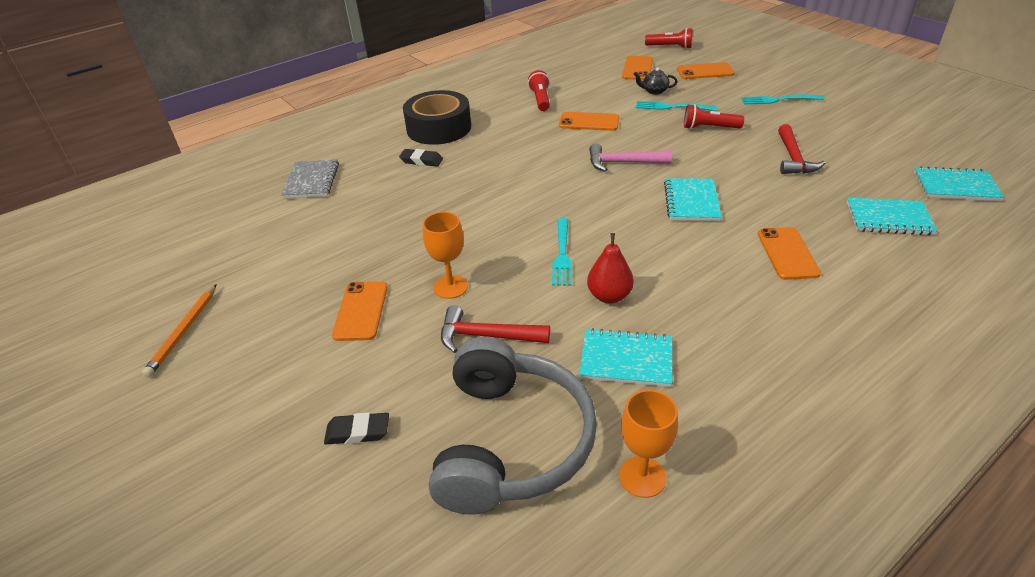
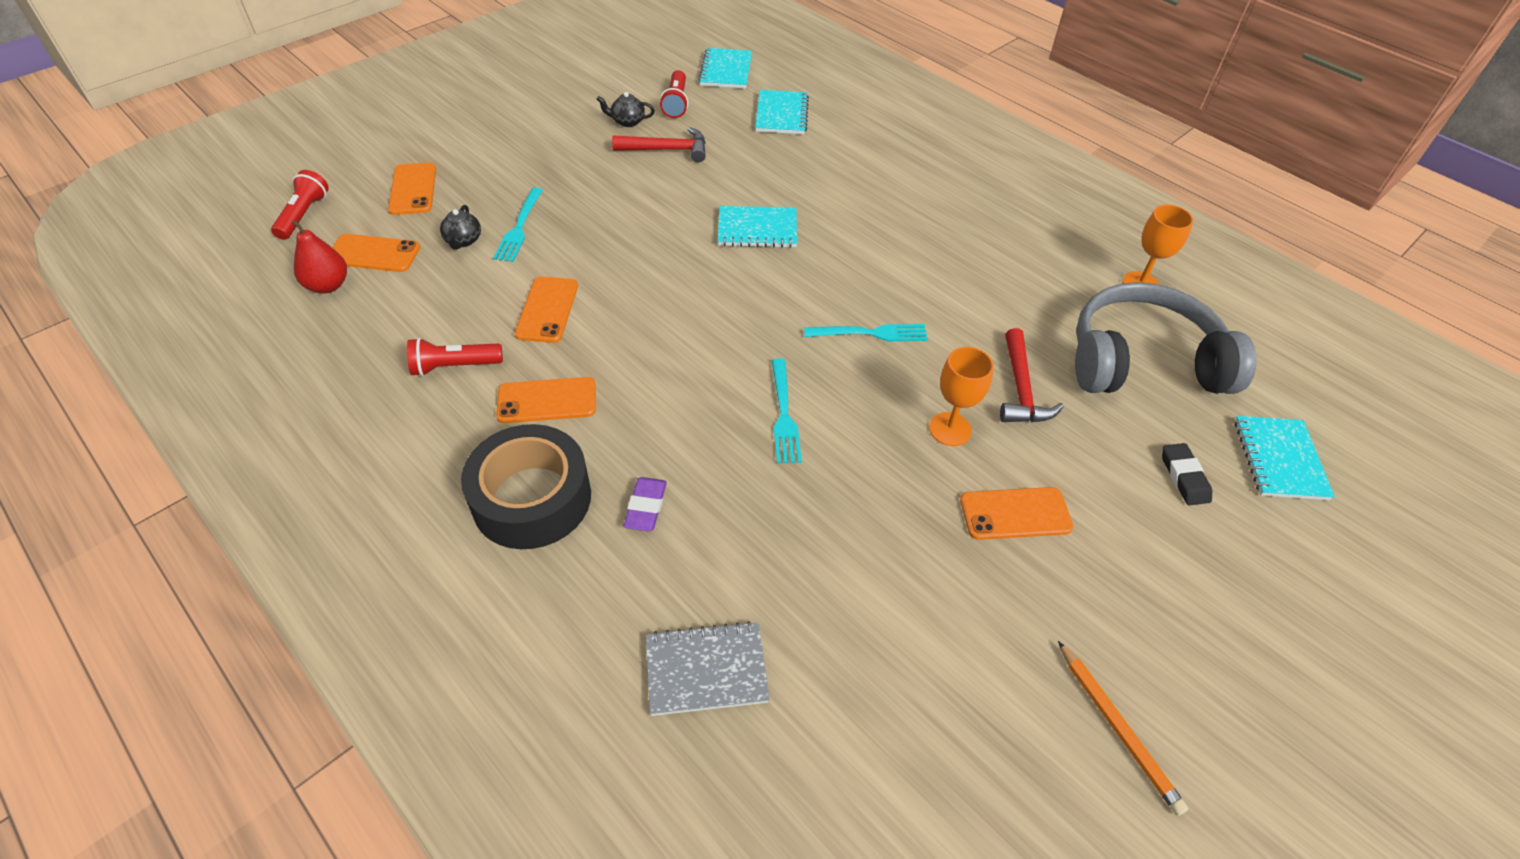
camera: 100 degrees left, 10 degrees up
orange pencil [142,284,217,377] -> orange pencil turned 60 degrees clockwise [1058,641,1188,816]
black eraser [399,149,443,166] -> purple eraser [623,477,667,532]
turquoise notebook [579,328,672,387] -> turquoise notebook moved to [1234,416,1335,500]
red pear [587,233,634,303] -> red pear moved to [292,220,347,293]
pink hammer [589,143,672,172] -> none
red flashlight [684,104,744,129] -> red flashlight moved to [659,70,688,118]
turquoise fork [742,95,824,104] -> turquoise fork moved to [772,358,802,464]
orange phone [758,227,821,280] -> orange phone moved to [496,377,596,423]
none -> black teapot [597,92,655,127]

